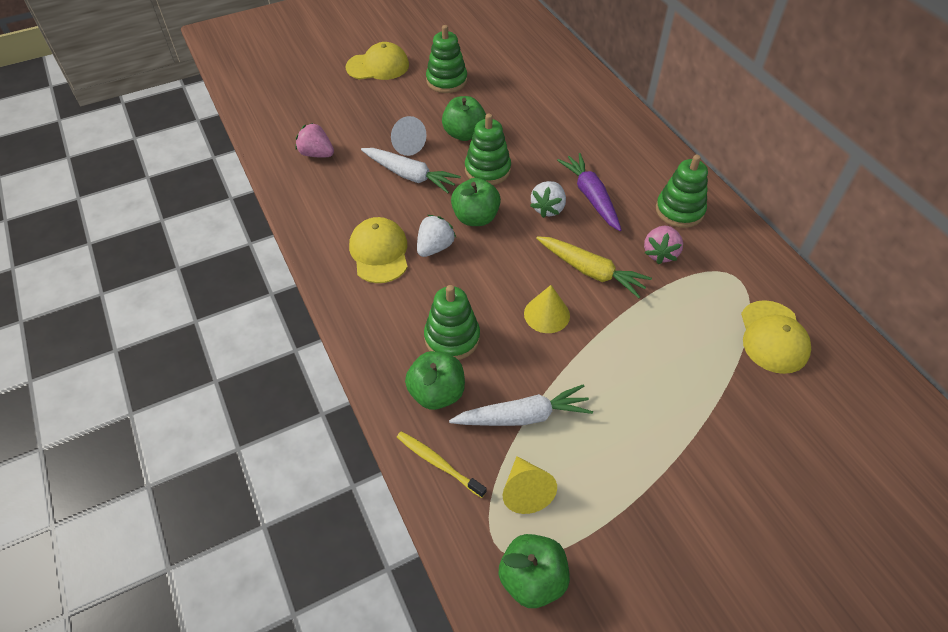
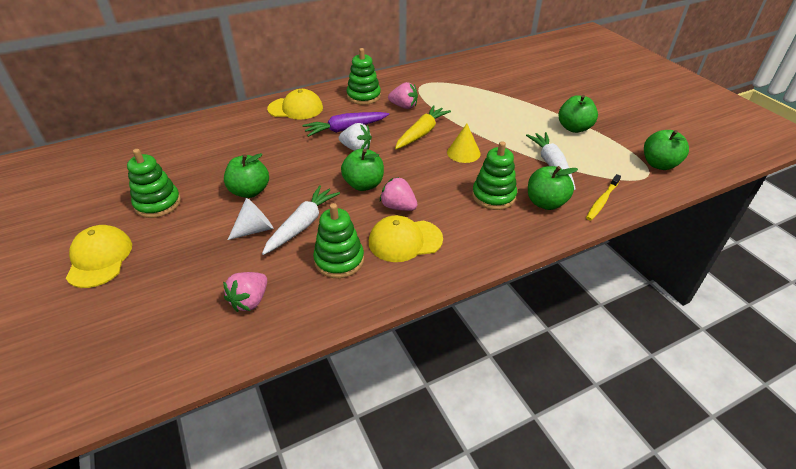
camera: 90 degrees left, 10 degrees down
white strawberry [417,215,456,257] -> pink strawberry [380,177,418,211]
green stacking toy [465,114,511,185] -> green stacking toy moved to [313,203,364,278]
yellow cone [503,456,557,514] -> none
yellow cap [741,300,811,374] -> yellow cap moved to [267,89,323,120]
none -> green apple [559,95,598,133]

